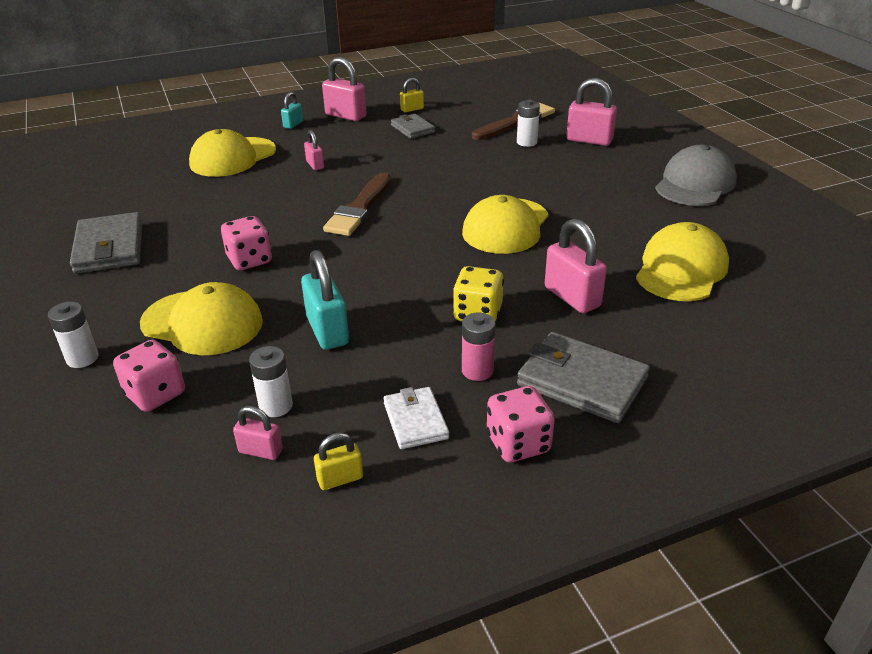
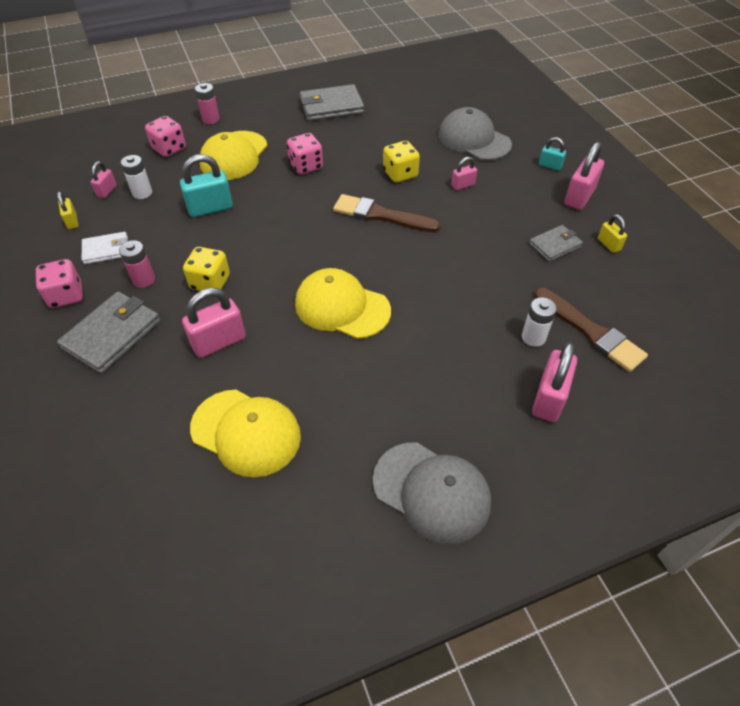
camera: 90 degrees right, 15 degrees up
white battery [48,302,98,368] -> pink battery [195,83,220,124]
yellow cap [189,129,276,177] -> grey cap [438,107,512,161]
none -> yellow dice [383,141,420,183]

